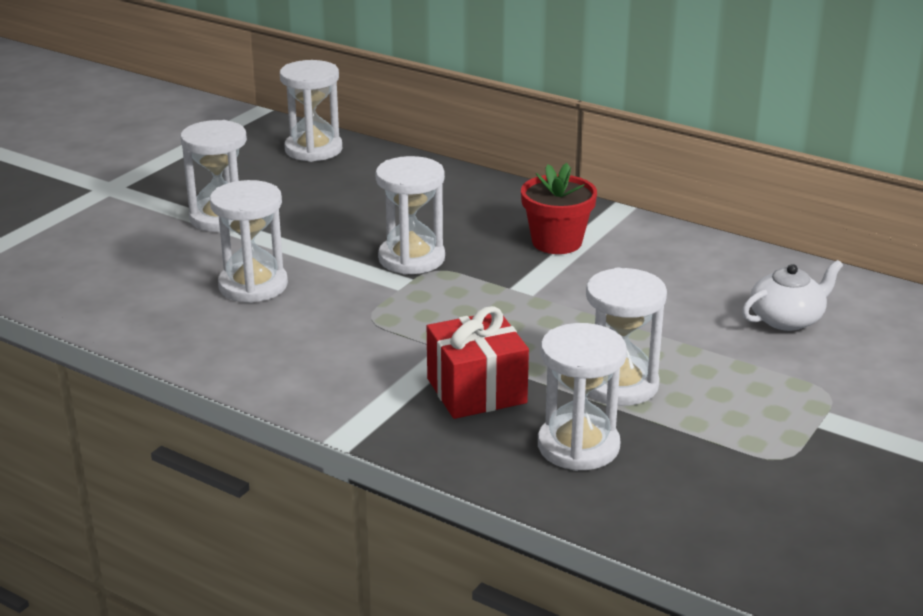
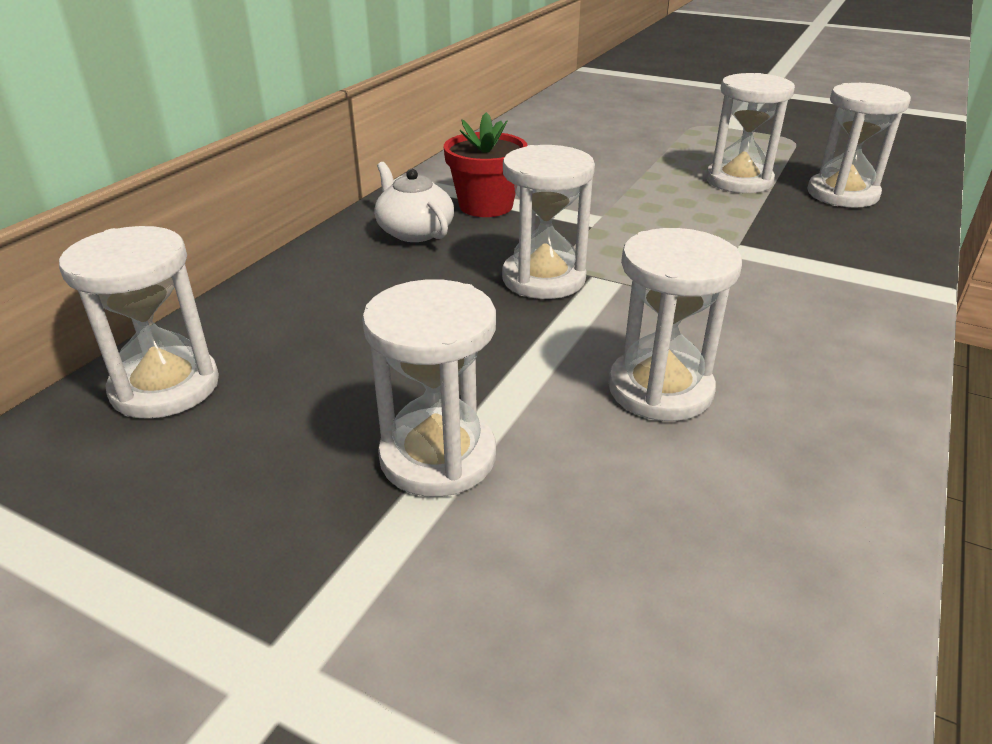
camera: 95 degrees left, 5 degrees up
red gift [427,306,529,419] -> none
white teapot [742,260,843,331] -> white teapot moved to [374,162,454,242]

